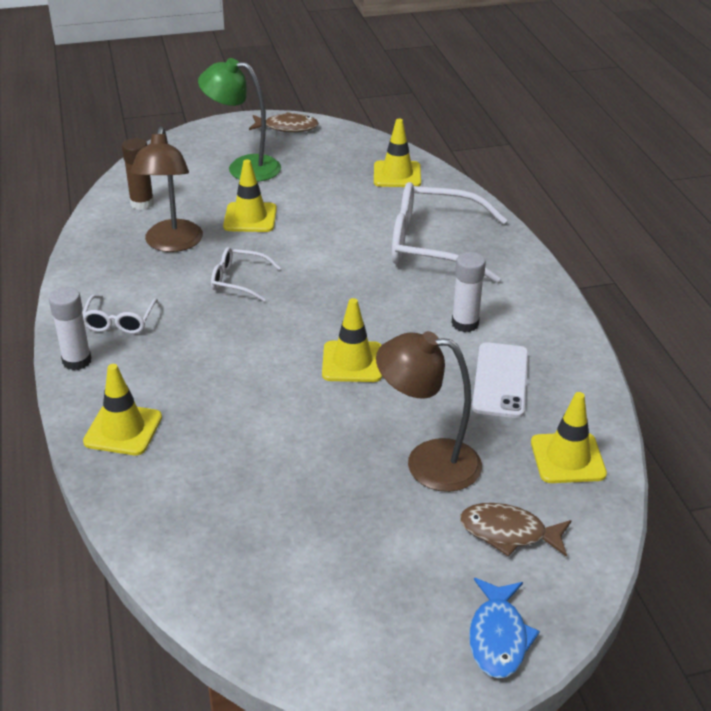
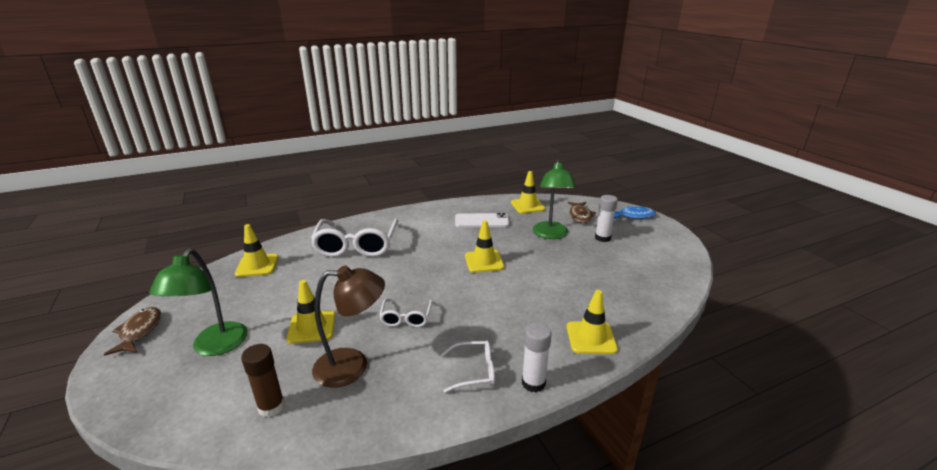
camera: 100 degrees left, 10 degrees down
brown lamp [376,331,482,492] -> green lamp [533,160,576,239]
white glue stick [452,252,486,332] -> white glue stick moved to [595,195,618,242]

